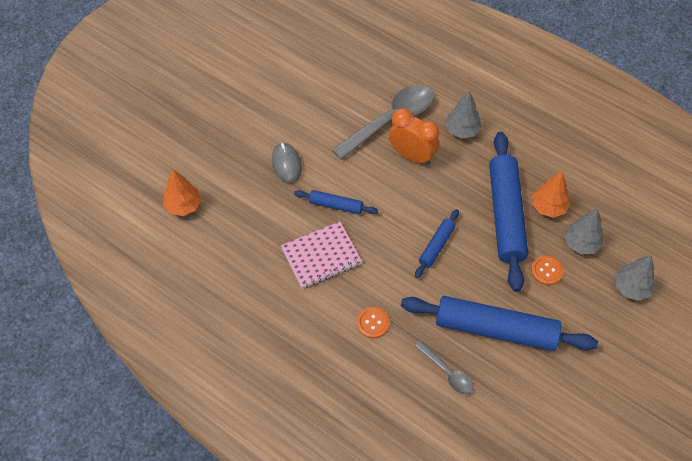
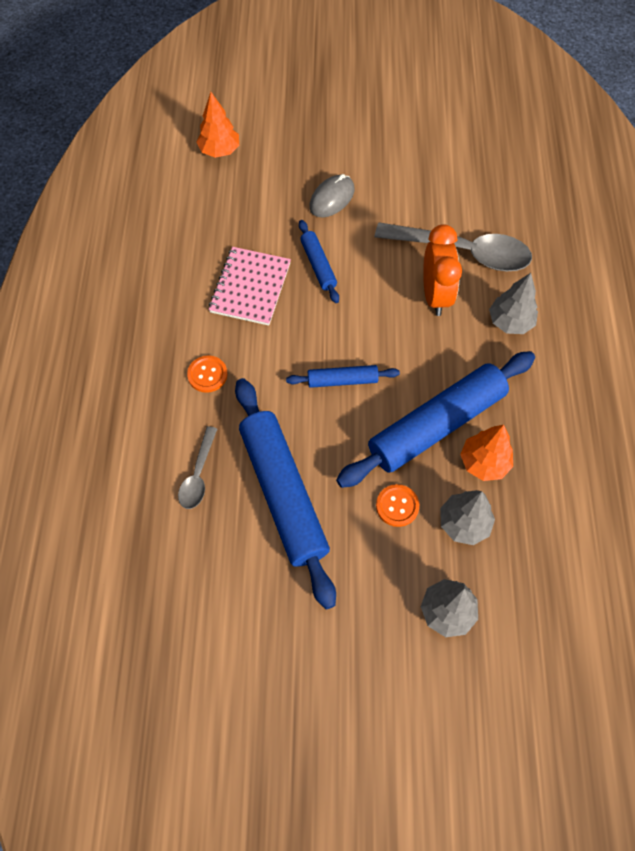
camera: 55 degrees right, 5 degrees up
pink notebook [281,221,362,289] -> pink notebook turned 75 degrees clockwise [209,247,291,326]

